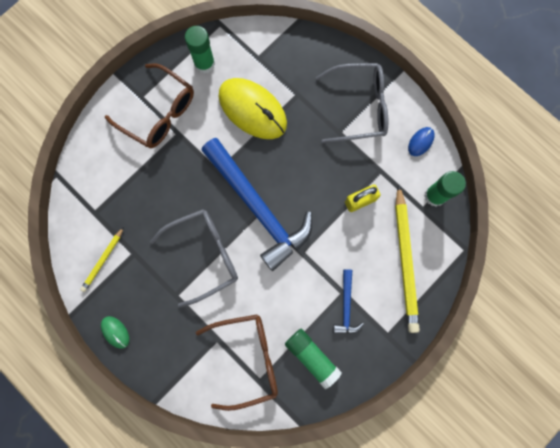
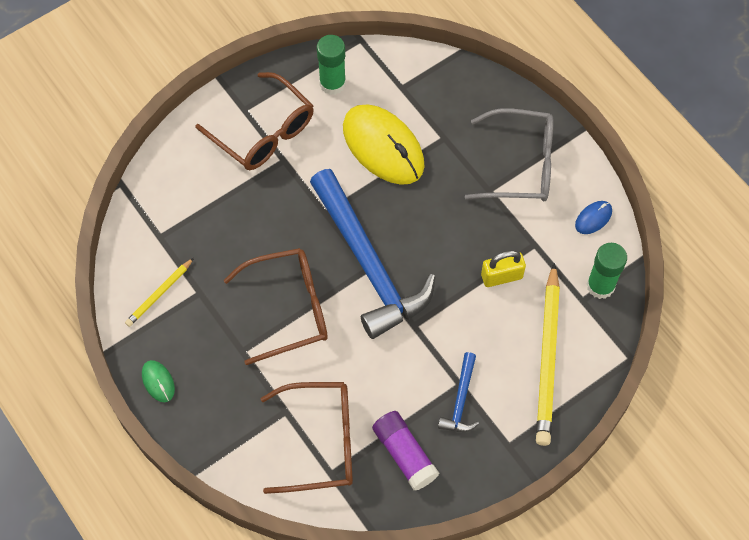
camera: 10 degrees right, 15 degrees down
grey glasses [150,209,238,307] -> brown glasses [224,248,328,365]
green glue stick [285,329,342,389] -> purple glue stick [372,411,439,491]

